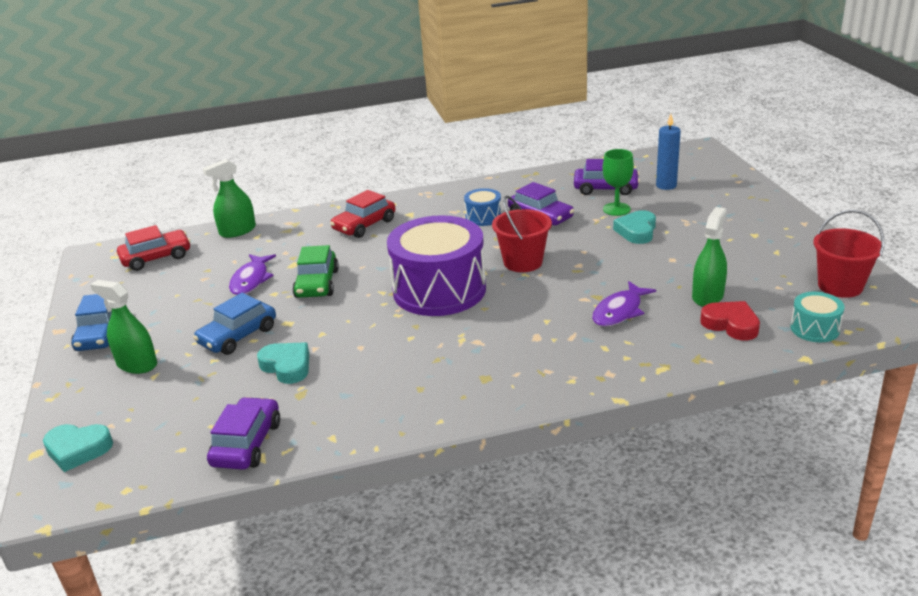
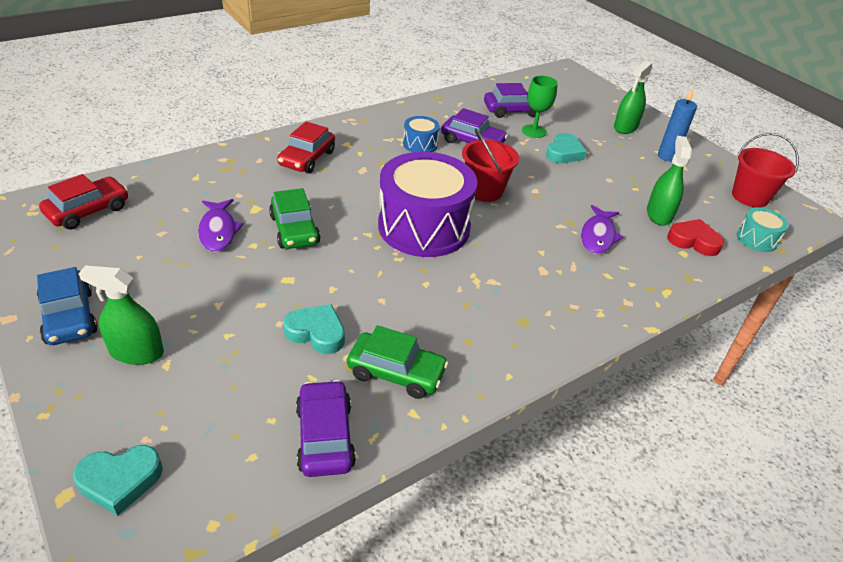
camera: 25 degrees left, 10 degrees up
blue car [193,293,276,355] -> none
green spray bottle [203,159,256,238] -> green spray bottle moved to [614,61,652,134]
turquoise heart [613,210,656,244] -> turquoise heart turned 150 degrees counterclockwise [546,133,587,163]
blue candle [656,114,681,190] -> blue candle moved to [658,88,697,162]
none -> green car [347,325,448,399]

